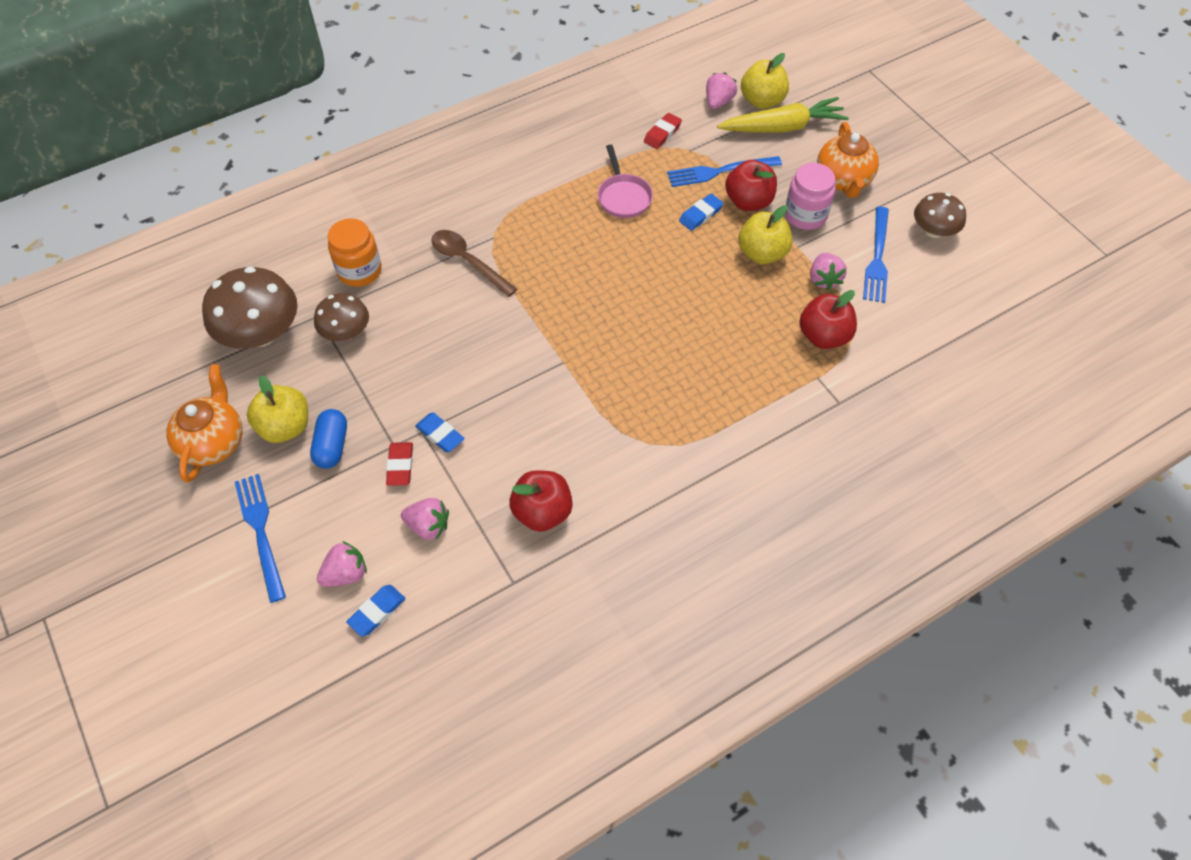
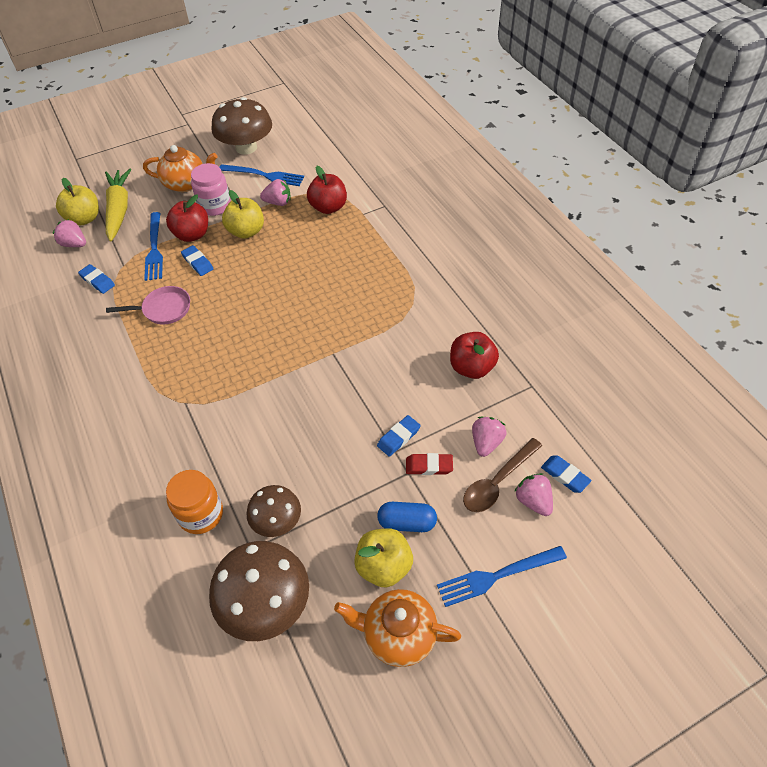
camera: 85 degrees left, 5 degrees down
brown spoon [431,230,517,297] -> brown spoon moved to [463,438,542,512]
red eraser [644,113,682,149] -> blue eraser [78,264,115,294]
brown mushroom [914,193,966,238] -> brown mushroom [211,97,272,155], size x1.67

